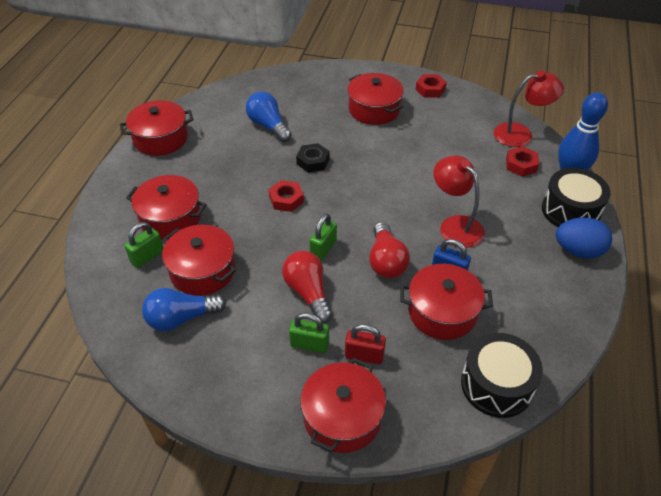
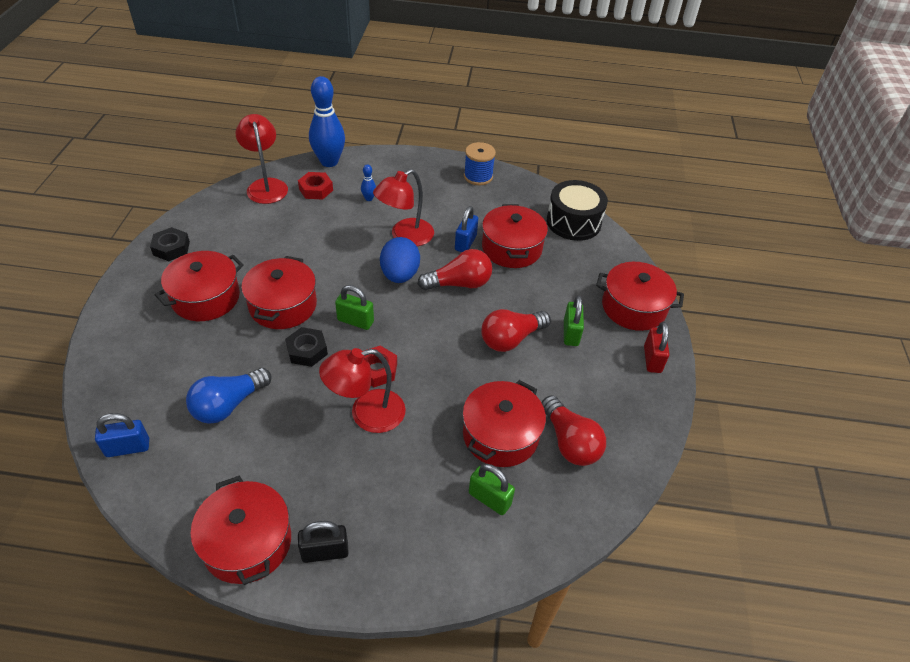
camera: 100 degrees left, 0 degrees up
red pot [126,175,206,239] -> red pot moved to [241,256,317,329]
blue light bulb [142,288,226,331] -> red light bulb [541,395,606,466]
green padlock [309,214,337,261] -> green padlock moved to [335,285,374,330]
red padlock [345,324,386,364] -> red padlock moved to [644,322,669,373]
red nut [416,74,447,98] -> black nut [150,227,190,261]
black drum [542,168,611,227] -> none
blue egg [556,217,612,258] -> blue egg moved to [380,237,420,283]
none -> blue padlock [95,413,149,457]
none -> black padlock [298,521,349,563]
none -> red lamp [319,348,406,433]
none -> blue bowling pin [361,164,376,201]
none -> blue spool [464,142,496,185]

